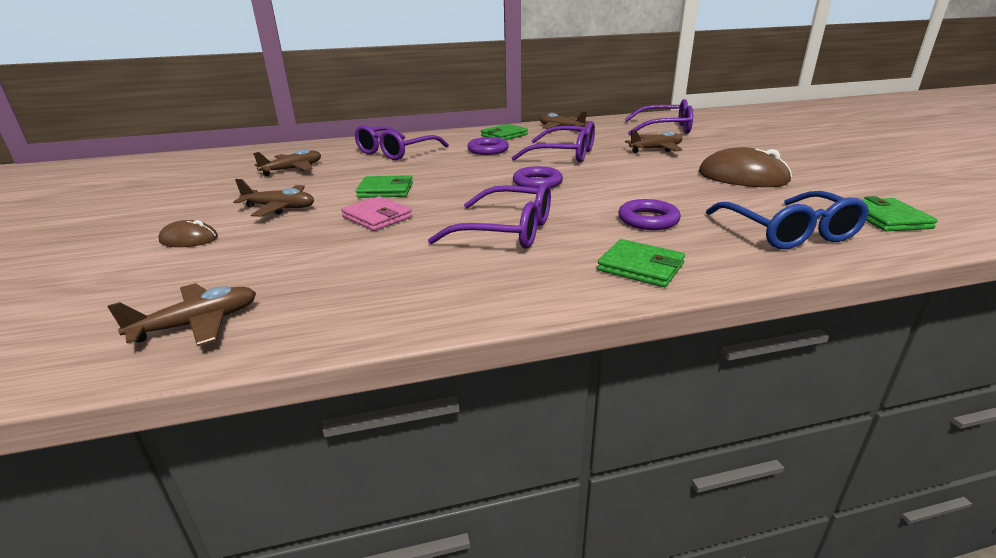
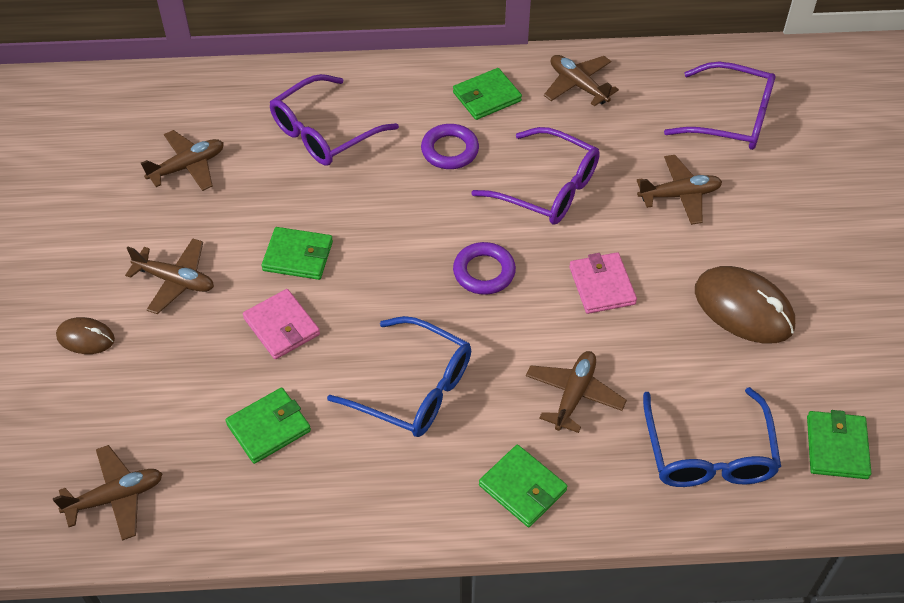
camera: 10 degrees right, 25 degrees up
purple glasses [428,182,551,249] -> blue glasses [327,316,471,437]
purple ring [618,199,681,230] -> brown plane [526,351,627,433]
none -> green wallet [226,388,311,464]
none -> pink wallet [569,252,637,314]

